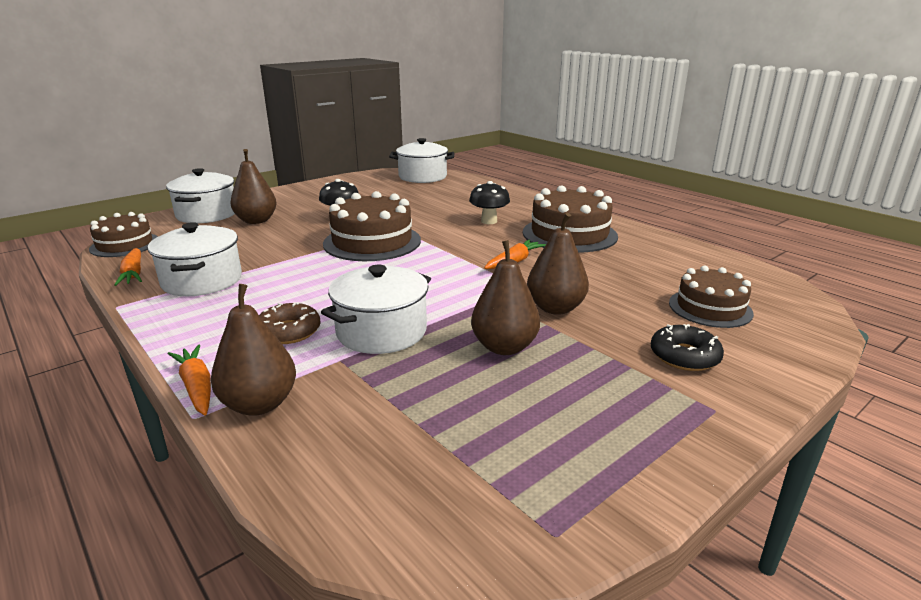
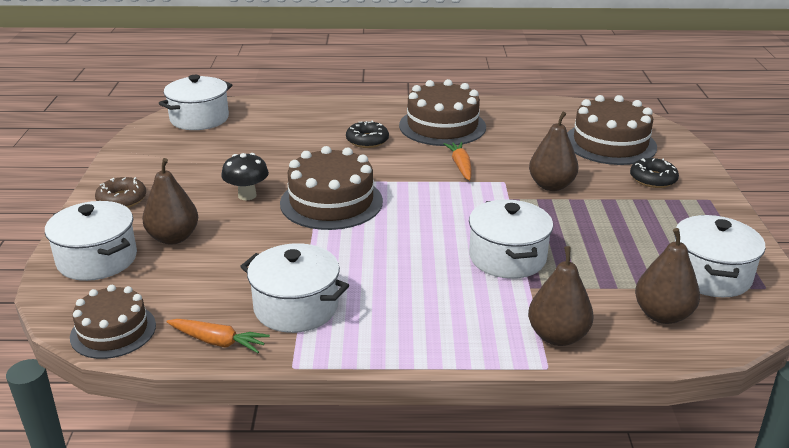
camera: 50 degrees left, 5 degrees up
orange carrot [168,344,211,415] -> none
brown donut [259,302,321,344] -> brown donut moved to [95,177,146,208]
black mushroom [469,181,510,224] -> black donut [346,121,389,148]
brown pear [471,240,540,355] -> brown pear moved to [635,228,700,324]
brown cake [669,266,754,328] -> brown cake [567,95,657,165], size x1.56
none -> white pot [674,215,765,297]

